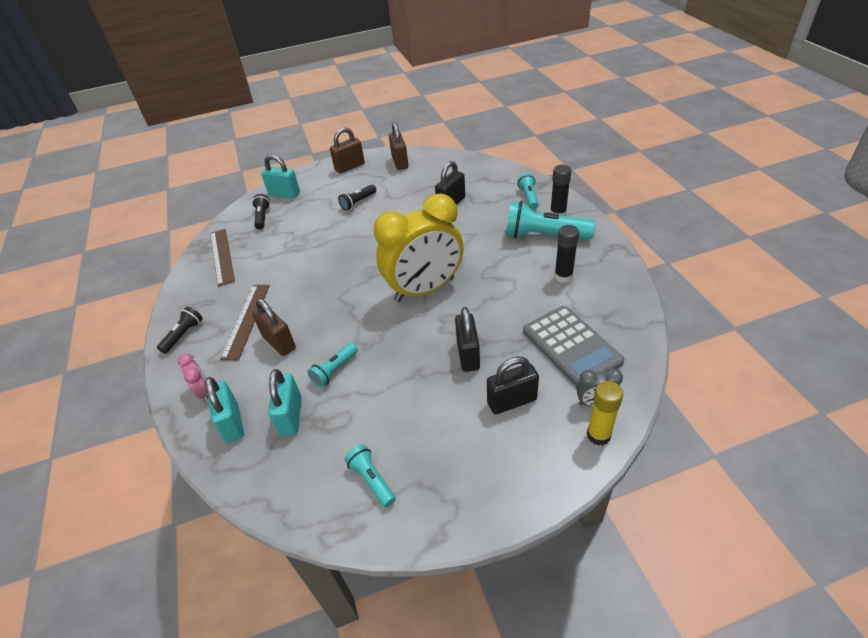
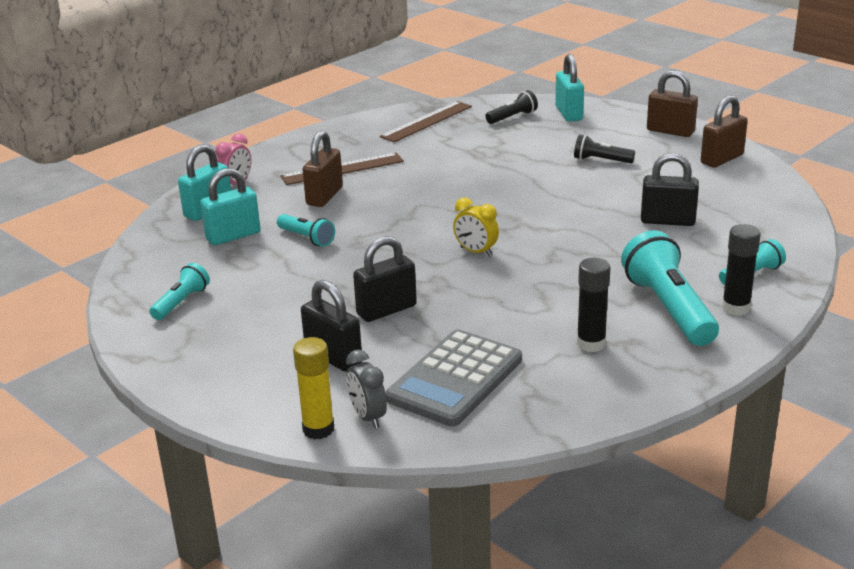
camera: 60 degrees right, 15 degrees down
black flashlight [157,307,203,354] -> none
turquoise flashlight [307,343,358,388] -> turquoise flashlight turned 150 degrees counterclockwise [277,214,335,247]
yellow clock [374,194,464,302] -> yellow clock [453,197,499,256], size x0.40

